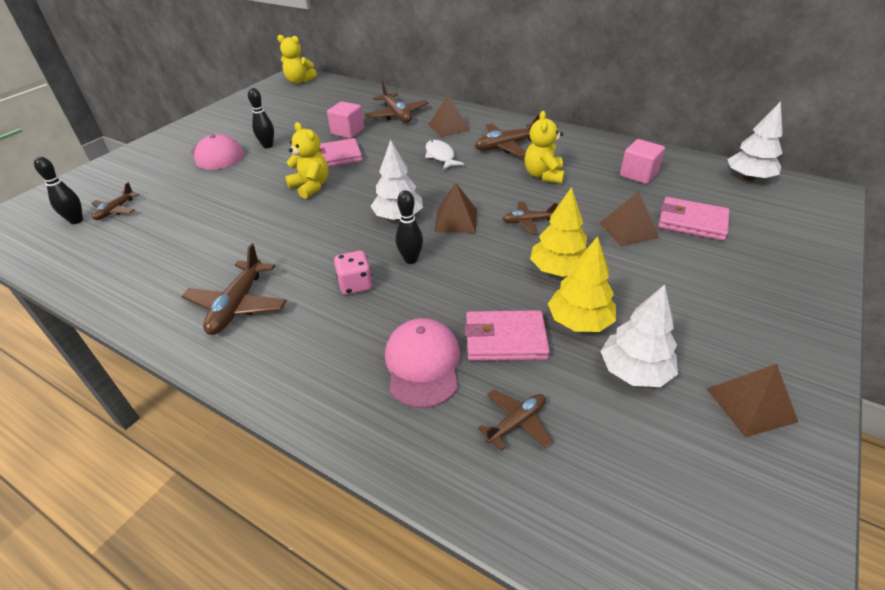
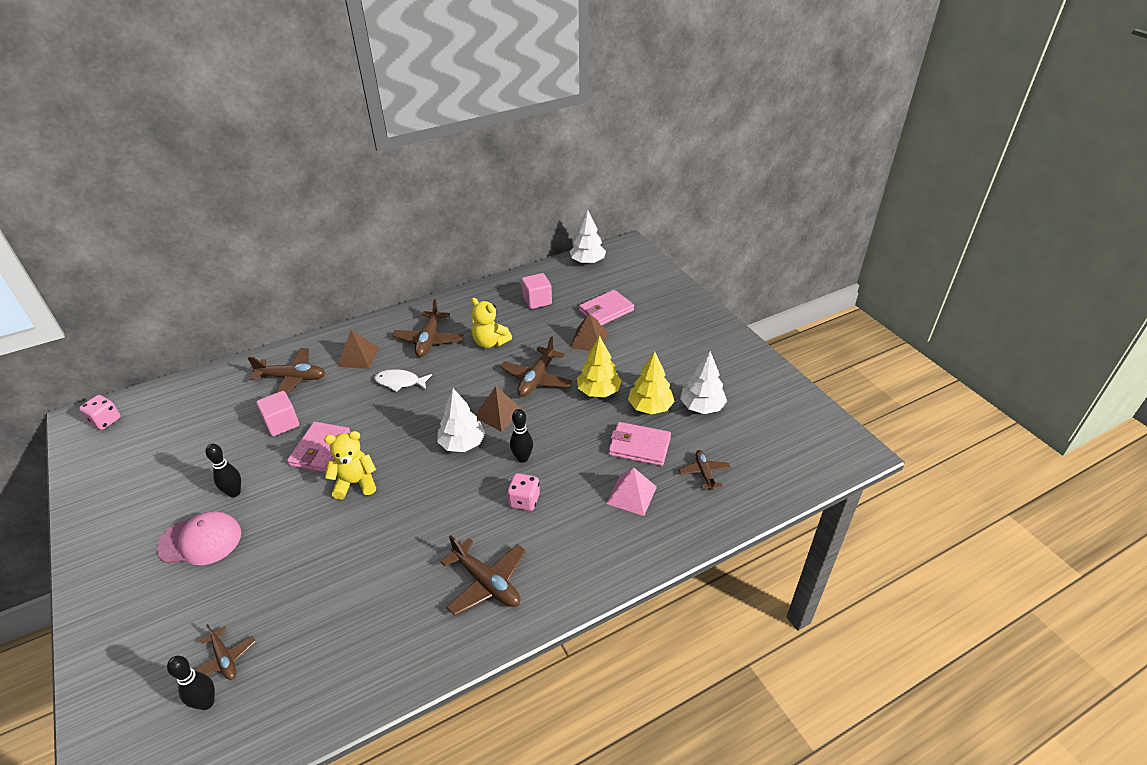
camera: 60 degrees left, 0 degrees up
yellow teddy bear [277,35,317,84] -> pink dice [79,395,120,430]
pink cap [385,318,460,408] -> pink pyramid [606,467,657,516]
pink wallet [465,310,550,361] -> pink wallet turned 75 degrees clockwise [608,422,671,466]
brown plane [502,202,558,234] -> brown plane [501,336,572,397], size x1.65
brown pyramid [707,364,798,437] -> none

